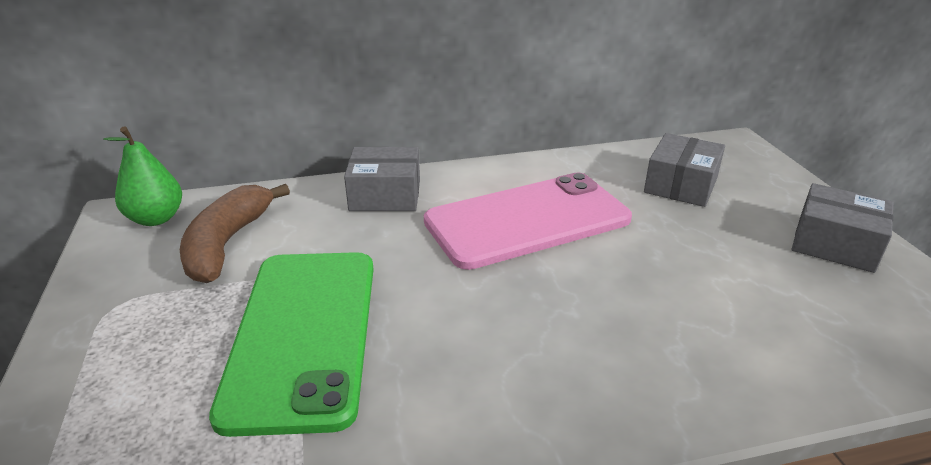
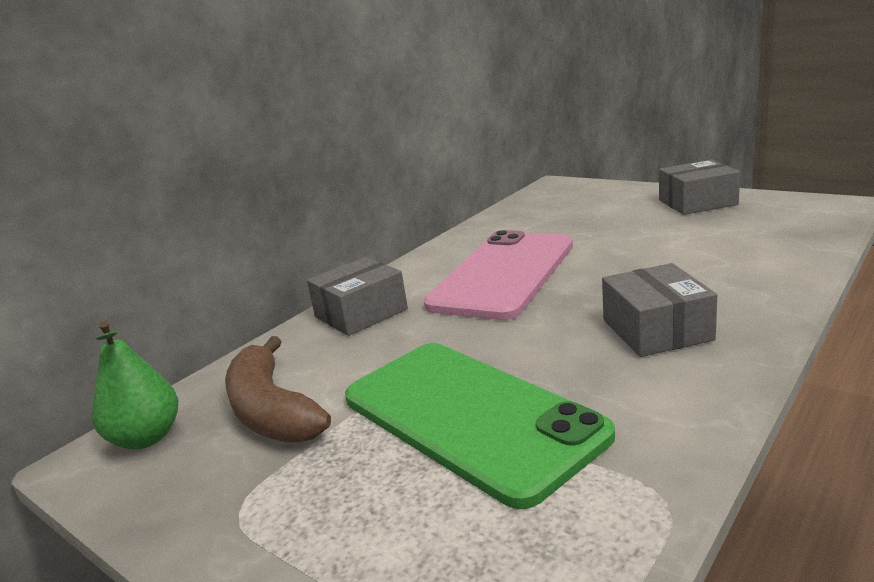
camera: 35 degrees left, 10 degrees down
grey box [644,133,725,207] -> grey box moved to [602,263,717,357]

